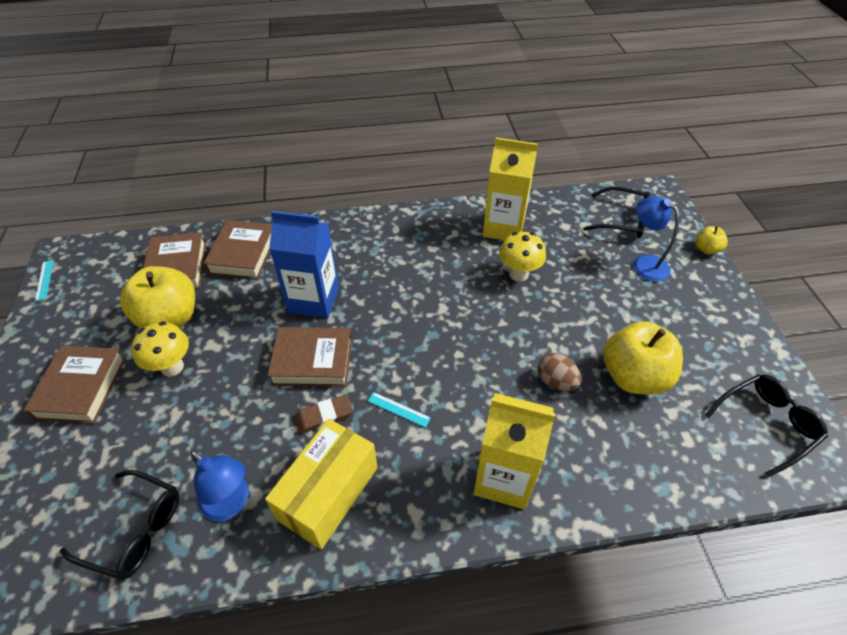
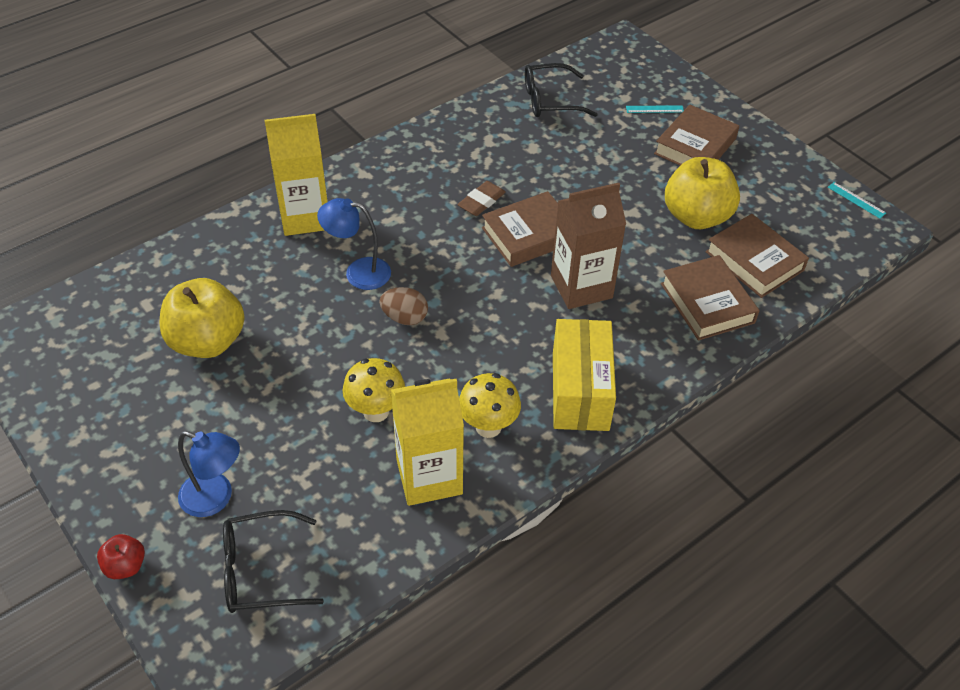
camera: 150 degrees right, 0 degrees up
brown book [24,346,126,424] -> brown book turned 60 degrees clockwise [654,105,739,165]
yellow mushroom [131,321,189,377] -> yellow mushroom moved to [459,373,521,438]
blue lamp [190,450,249,521] -> blue lamp moved to [317,198,391,290]
yellow box [265,419,378,550] -> yellow box moved to [553,319,616,431]
blue carton [269,211,339,318] -> brown carton [551,183,626,309]
turquoise ruler [368,392,431,428] -> turquoise ruler moved to [626,105,684,113]
brown egg [538,353,582,391] -> brown egg moved to [379,287,428,325]
yellow apple [696,226,728,254] -> red apple [97,534,145,579]
black glasses [705,374,828,477] -> none

